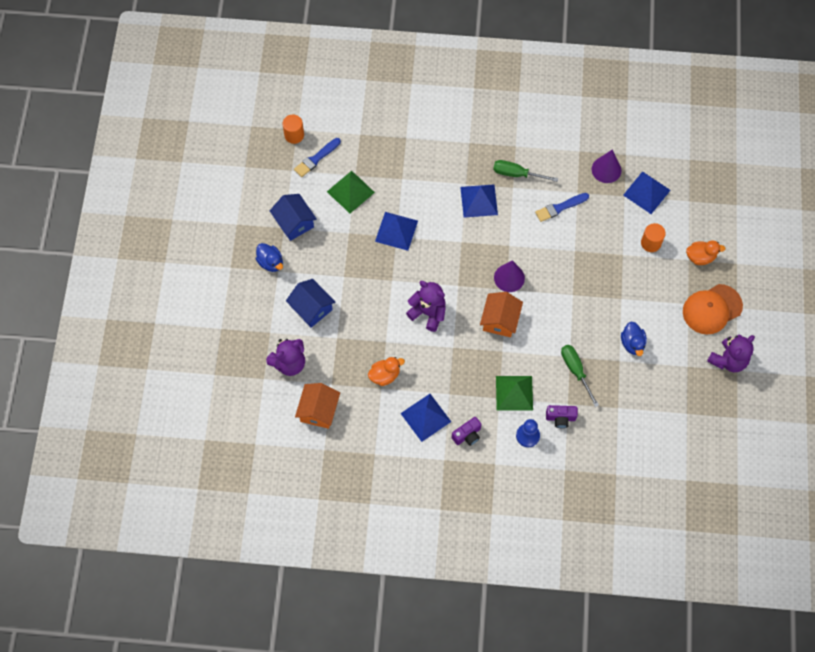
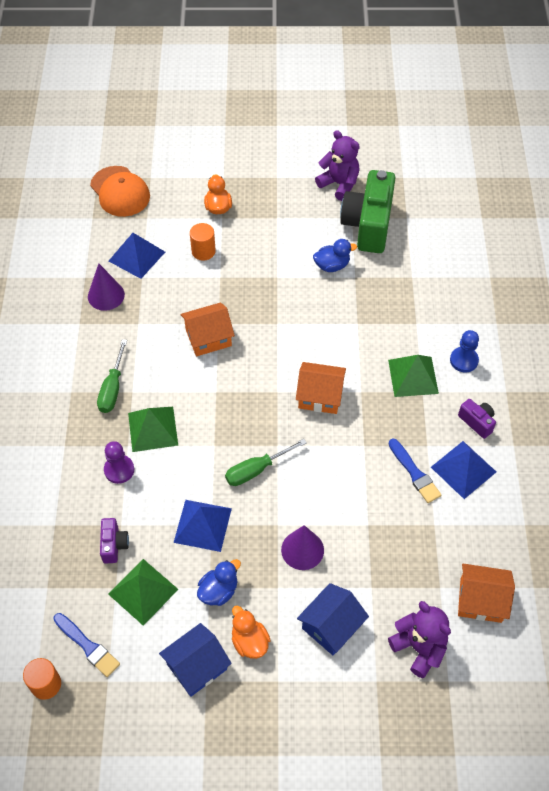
camera: 95 degrees left, 10 degrees down
blue duck [256,243,283,272] -> blue duck moved to [197,559,241,606]
orange duck [368,357,405,386] -> orange duck moved to [232,605,271,659]
purple teddy bear [406,281,446,332] -> none
blue pyramid [460,185,498,218] -> green pyramid [128,407,178,452]
purple cone [494,260,525,292] -> purple cone moved to [281,525,324,570]
blue brush [535,193,589,222] -> blue brush moved to [389,439,441,503]
purple camera [546,405,578,428] -> purple camera moved to [100,518,129,564]
green screwdriver [561,345,599,407] -> green screwdriver moved to [225,439,307,486]
orange cap [683,284,743,335] -> orange cap moved to [90,166,150,217]
none -> purple pawn [104,441,134,484]
none -> orange house [181,302,235,356]
none -> green camera [340,170,395,253]

